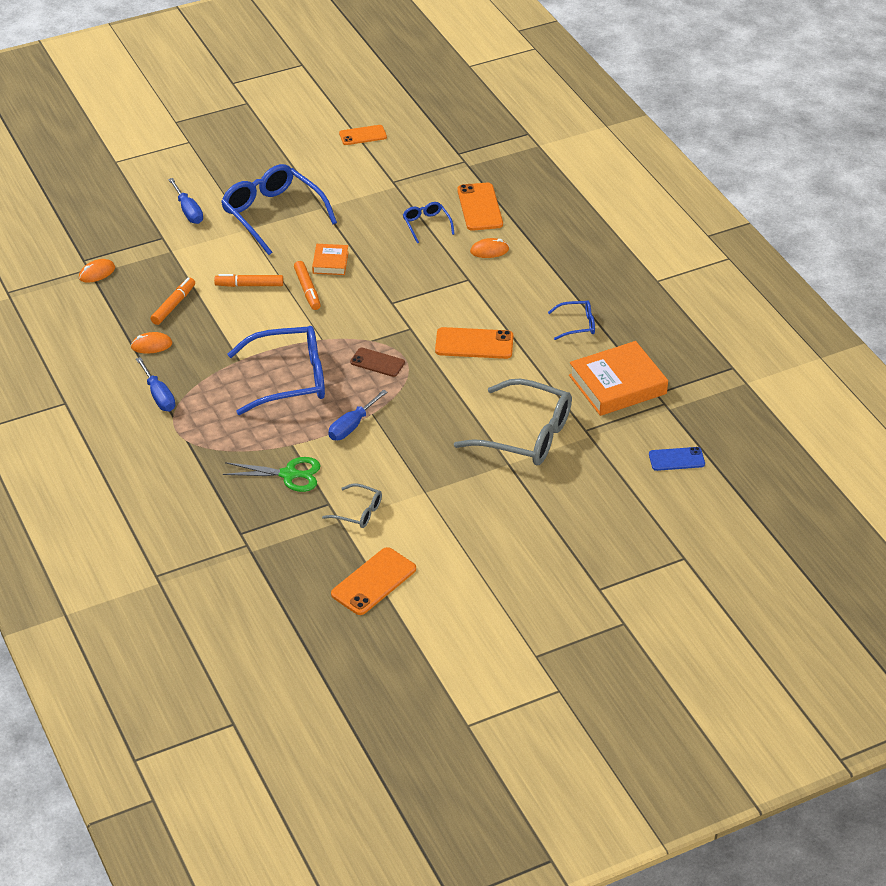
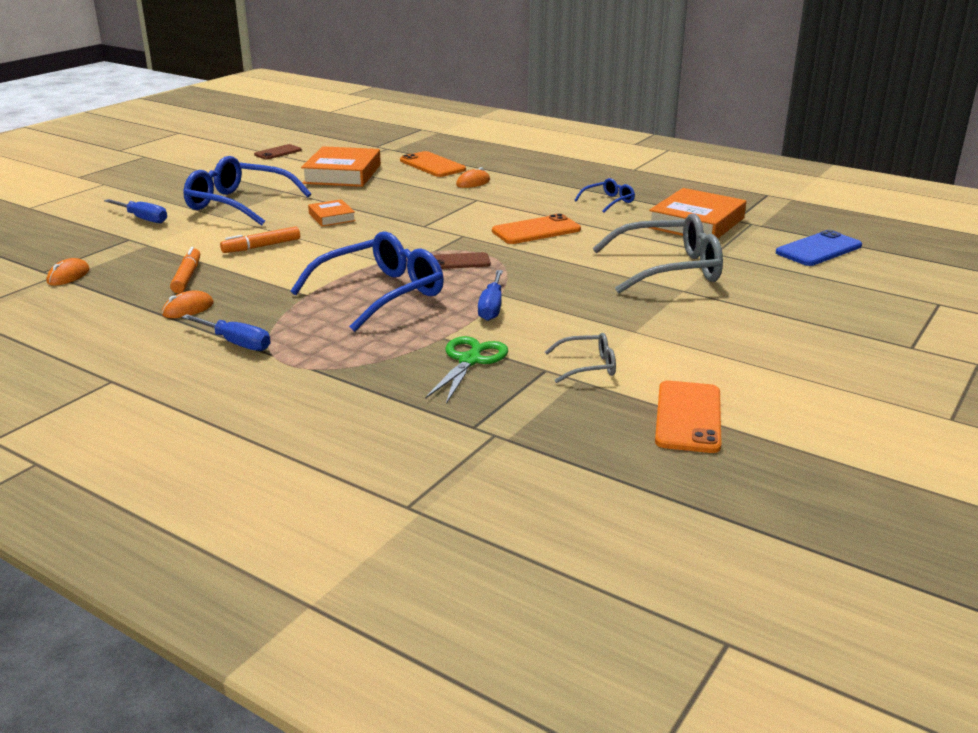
camera: 30 degrees left, 15 degrees down
green scissors [222,457,321,492] -> green scissors turned 45 degrees counterclockwise [425,336,508,404]
orange marker [294,261,321,310] -> none
orange phone [339,125,387,145] -> brown phone [254,144,302,160]
blue glasses [403,202,455,243] -> none
blue phone [649,447,705,471] -> blue phone [776,230,862,266], size x1.52
none -> orange book [301,146,381,187]

